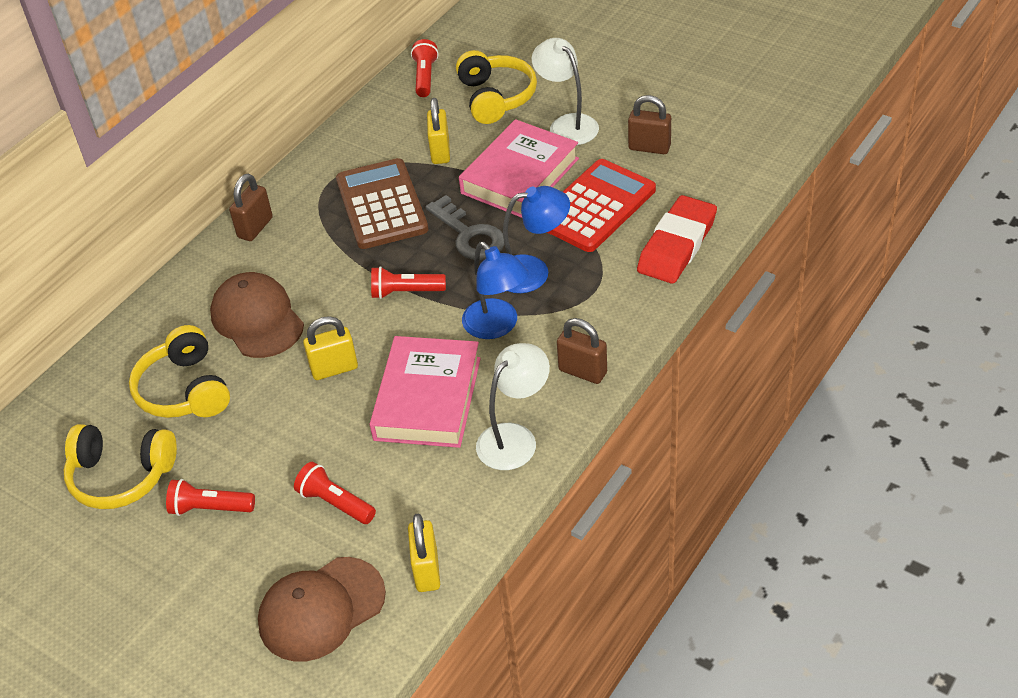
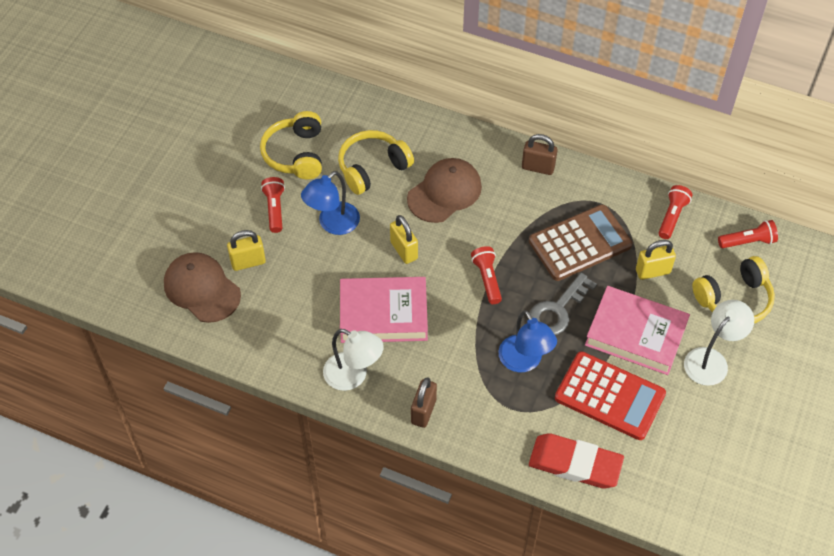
camera: 75 degrees right, 10 degrees up
red flashlight [294,462,376,524] -> red flashlight moved to [658,185,693,239]
yellow padlock [408,514,440,592] -> yellow padlock moved to [227,230,266,271]
blue lamp [462,242,529,339] -> blue lamp moved to [301,171,360,235]
brown padlock [628,95,671,154] -> none

